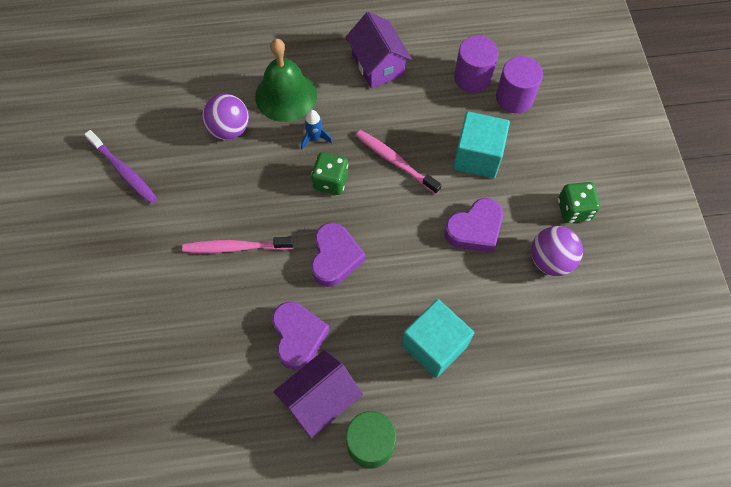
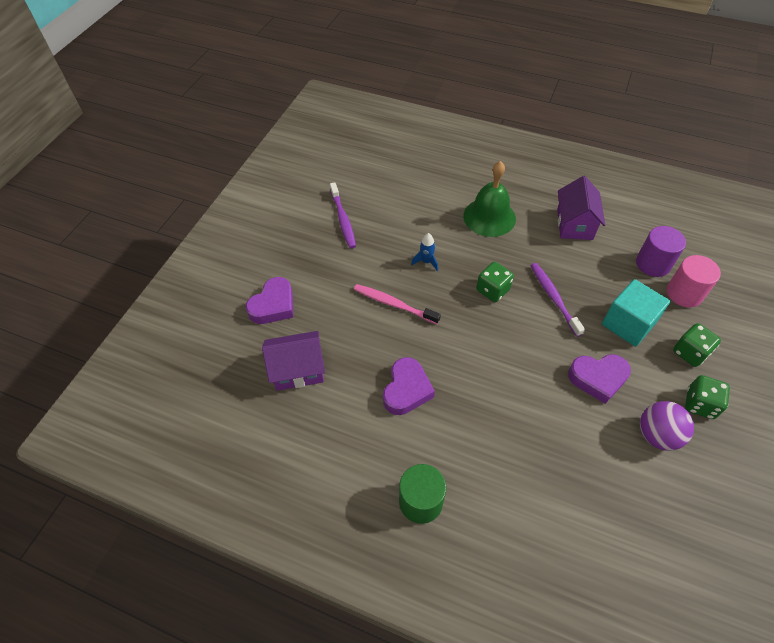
camera: 30 degrees right, 10 degrees down
purple ball [202,94,249,140] -> none
purple house [274,350,363,439] -> purple house moved to [262,331,325,391]
blue rocket [301,110,333,149] -> blue rocket moved to [411,233,438,271]
purple heart [311,222,365,287] -> purple heart moved to [246,277,293,324]
pink toothbrush [356,130,442,194] -> purple toothbrush [531,263,585,337]
turquoise cube [402,299,474,378] -> none
purple cylinder [496,56,543,113] -> pink cylinder [667,255,721,307]
none -> green dice [673,323,721,367]

